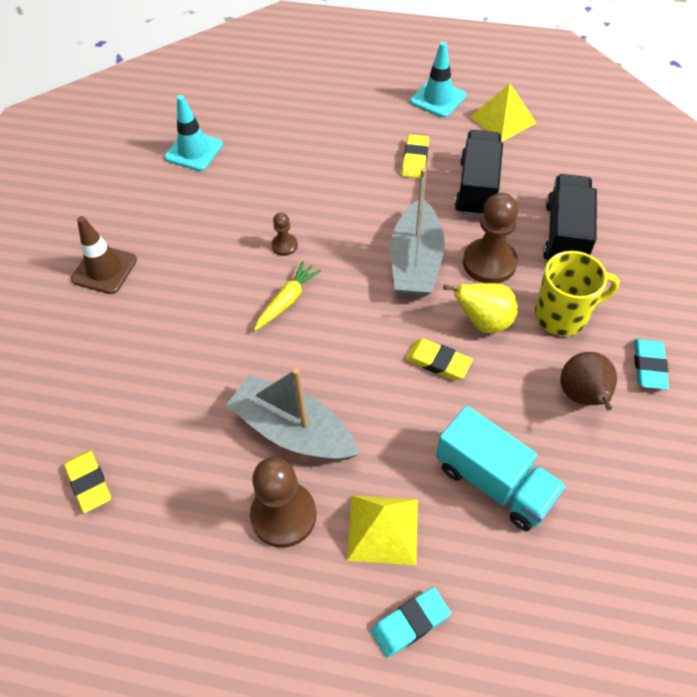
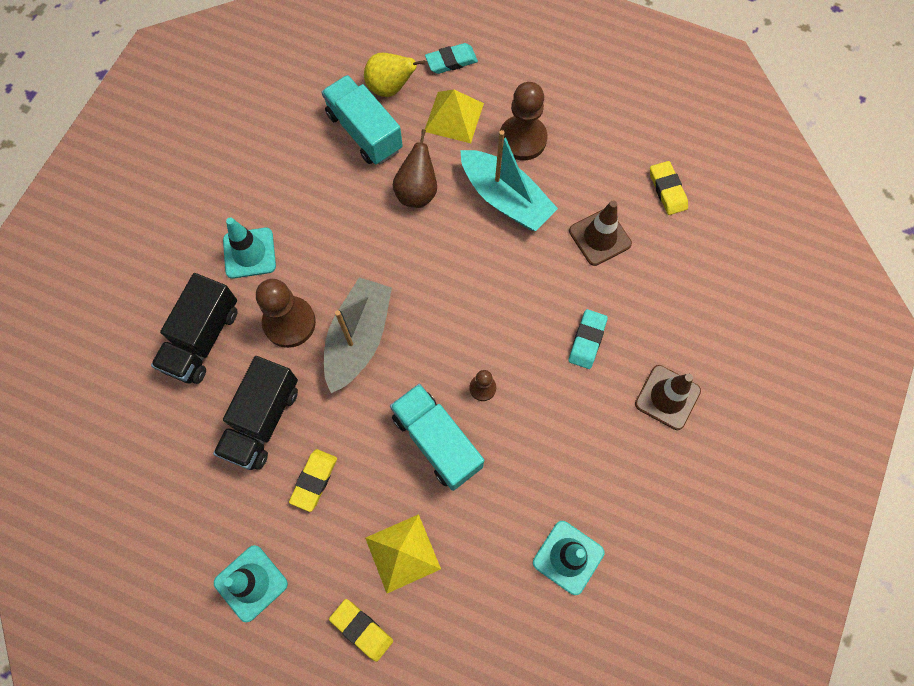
camera: 170 degrees left, 15 degrees up
grey boat [226,368,359,461] -> turquoise boat [460,130,558,231]
yellow carrot [254,261,321,331] -> none
yellow eraser [405,339,473,380] -> yellow eraser moved to [329,599,393,662]
yellow pear [444,283,518,333] -> yellow pear moved to [364,53,426,97]
yellow pyramid [470,84,536,142] -> yellow pyramid moved to [365,514,441,593]
yellow mug [535,251,619,336] -> turquoise traffic cone [223,217,276,279]
brown pear [560,352,617,410] -> brown pear moved to [393,129,437,208]
turquoise eraser [634,339,669,390] -> turquoise eraser moved to [568,309,608,369]
none -> turquoise truck [390,384,484,491]
none -> brown traffic cone [569,201,632,266]

